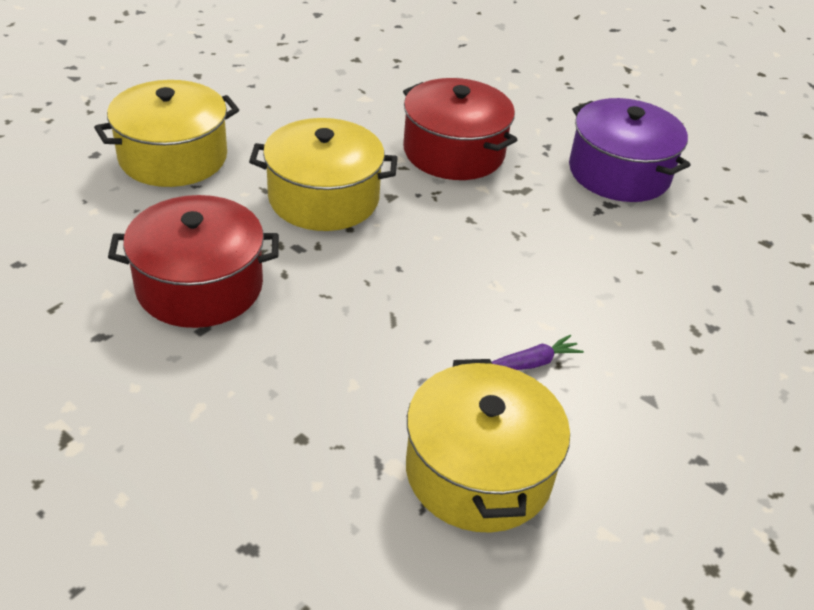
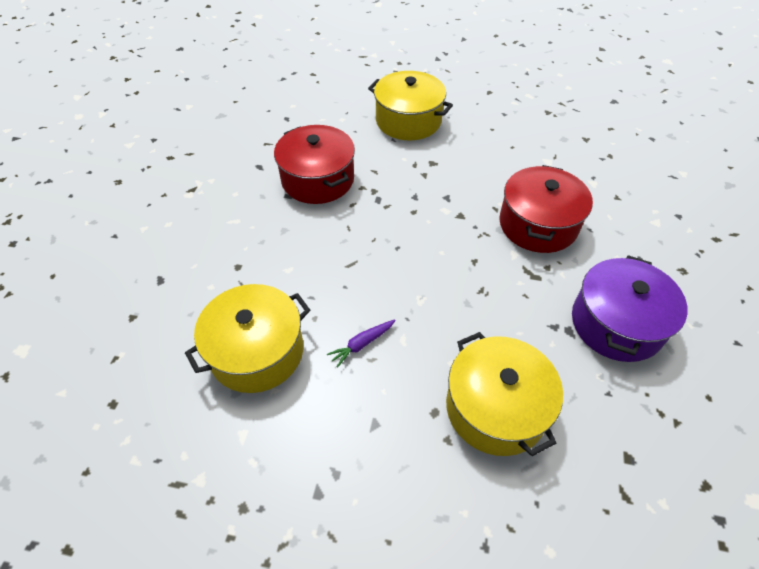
camera: 65 degrees right, 10 degrees up
yellow pot [249,118,398,231] -> yellow pot moved to [446,332,563,456]
purple carrot [492,335,584,370] -> purple carrot turned 105 degrees clockwise [327,319,396,368]

